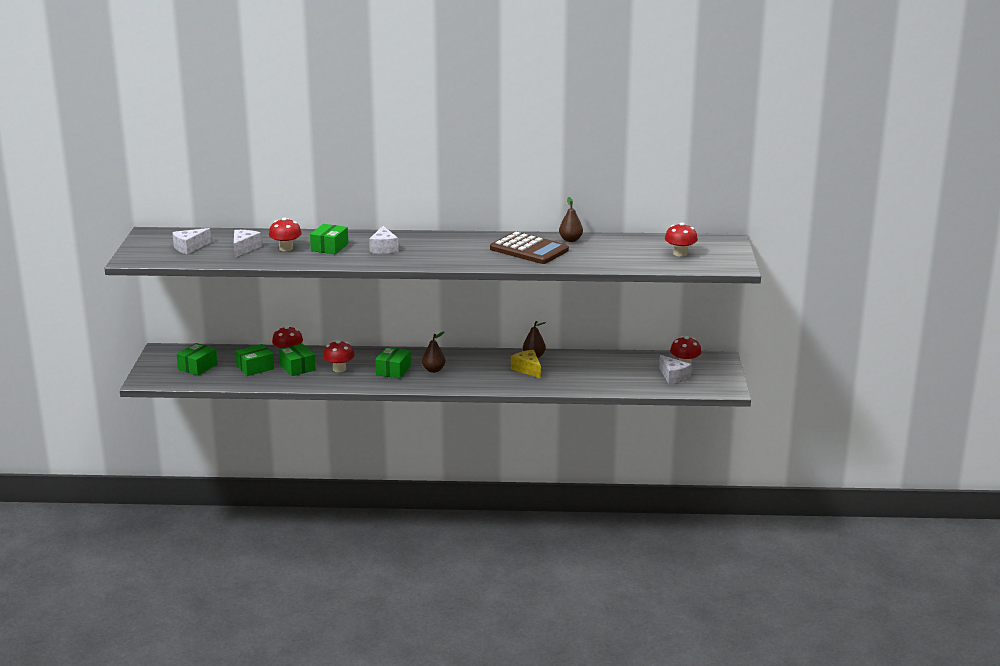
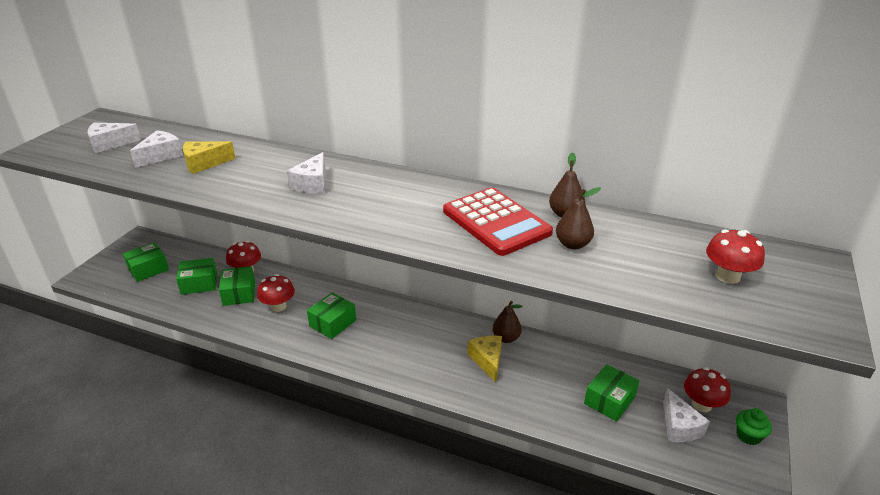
camera: 20 degrees right, 10 degrees up
red mushroom [269,217,302,251] -> yellow cheese [183,141,236,174]
green box [310,224,348,254] -> green box moved to [584,364,639,422]
brown pear [422,331,445,373] -> brown pear moved to [556,187,601,249]
brown calculator [490,231,569,264] -> red calculator [443,187,553,256]
none -> green cupcake [736,408,772,445]

